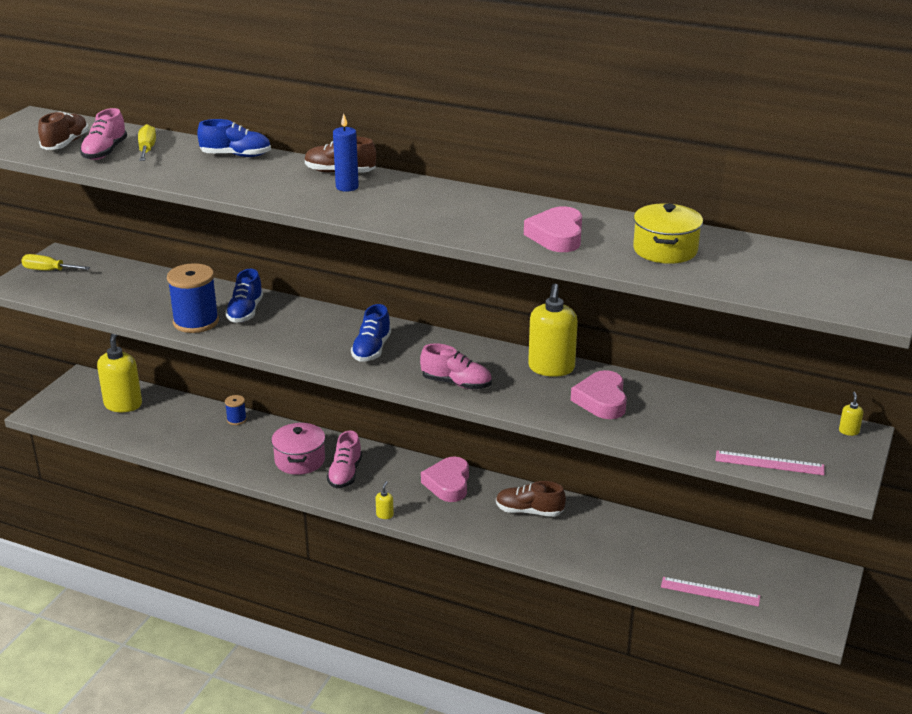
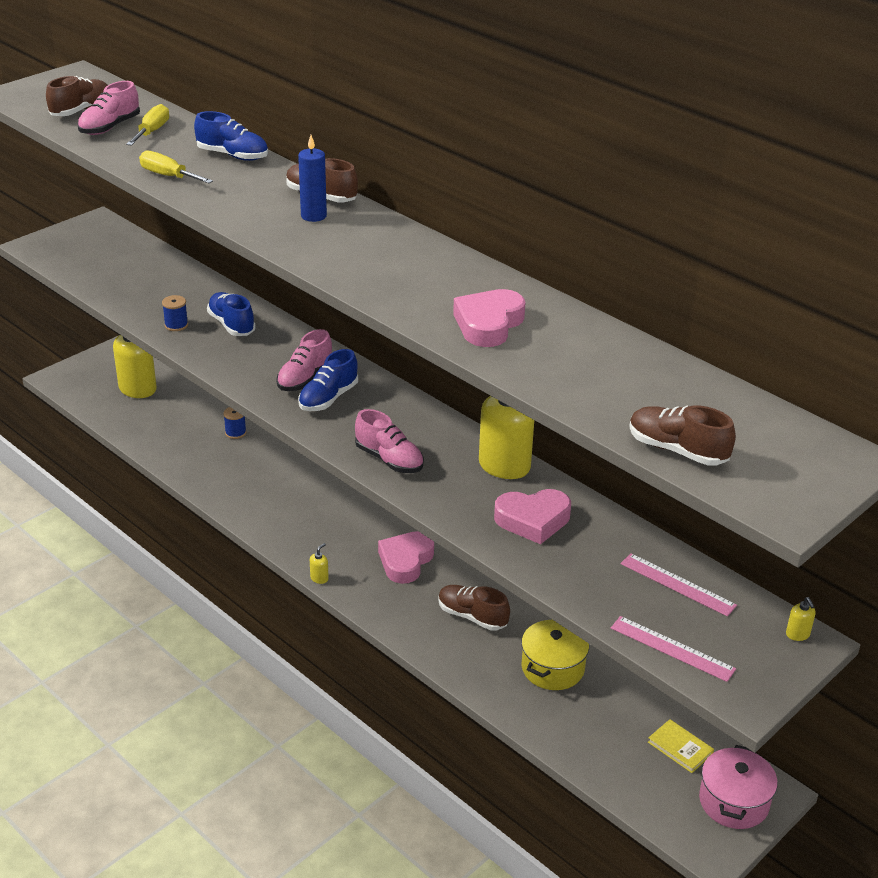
camera: 20 degrees right, 5 degrees up
yellow screwdriver [21,254,90,271] -> yellow screwdriver moved to [139,151,213,183]
blue spool [167,263,219,333] -> blue spool [162,295,188,331], size x0.48
blue shoe [225,269,263,323] -> blue shoe turned 120 degrees clockwise [207,292,256,336]
pink pot [271,423,325,475] -> pink pot moved to [699,745,778,829]
pink shoe [327,431,362,488] -> pink shoe moved to [276,329,332,391]
pink heart [571,370,627,419] -> pink heart turned 120 degrees counterclockwise [494,489,571,544]
yellow pot [633,203,703,264] -> yellow pot moved to [521,620,589,690]
pink ruler [661,577,760,607] -> pink ruler moved to [621,553,737,617]
yellow soap dispenser [839,392,863,436] -> yellow soap dispenser turned 135 degrees clockwise [786,597,816,641]
none -> brown shoe [629,405,736,466]
none -> yellow book [648,719,714,773]

